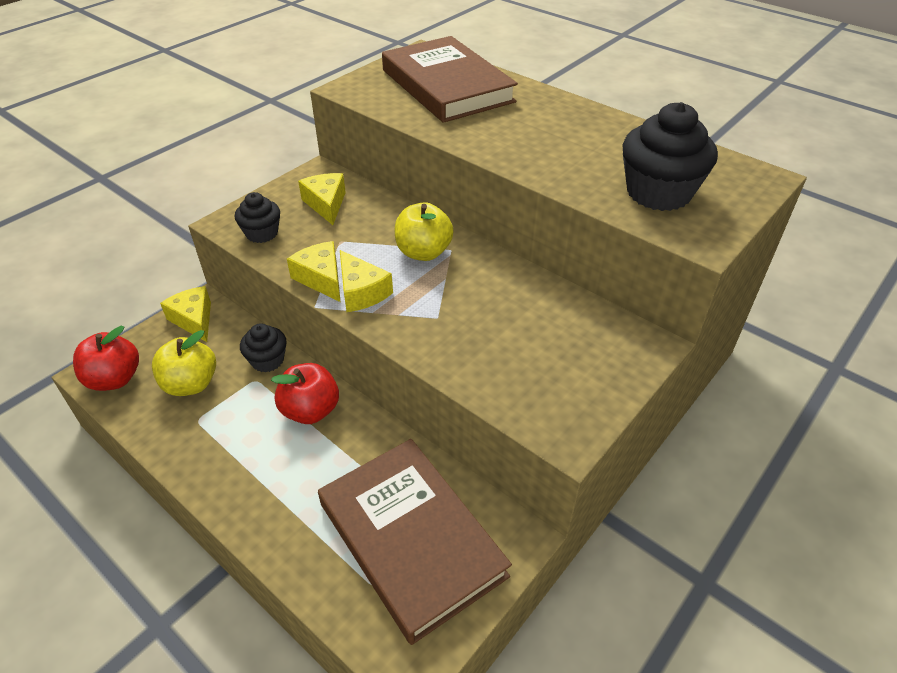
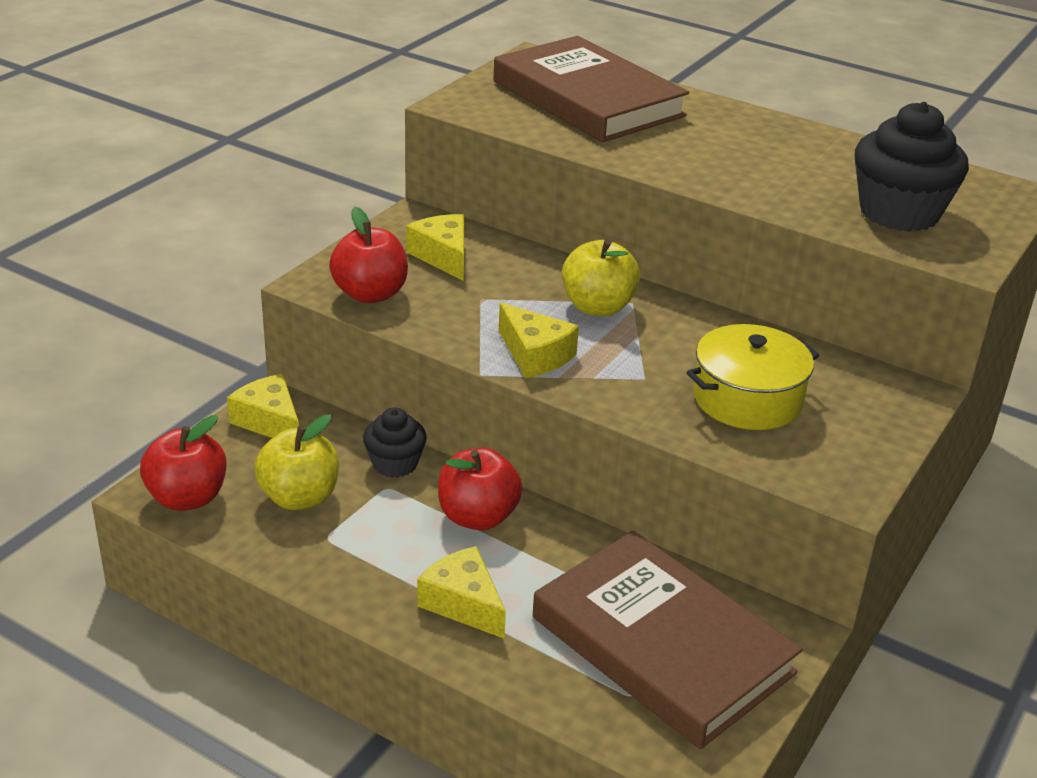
camera: 10 degrees left, 10 degrees down
black cupcake [235,192,280,243] -> red apple [329,207,408,303]
yellow cheese [287,241,341,302] -> yellow cheese moved to [417,546,506,639]
none -> yellow pot [686,324,819,430]

